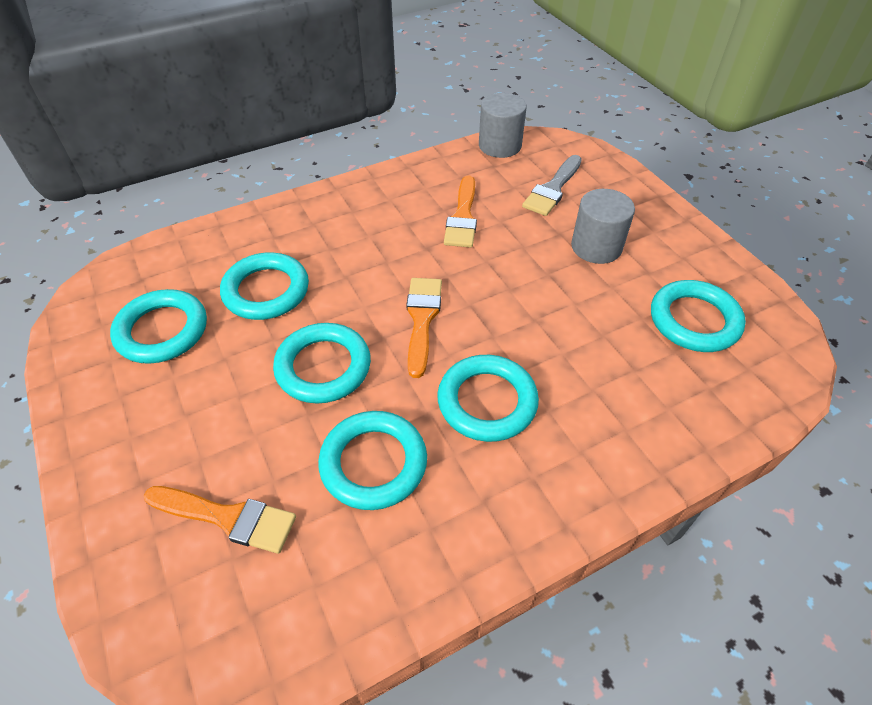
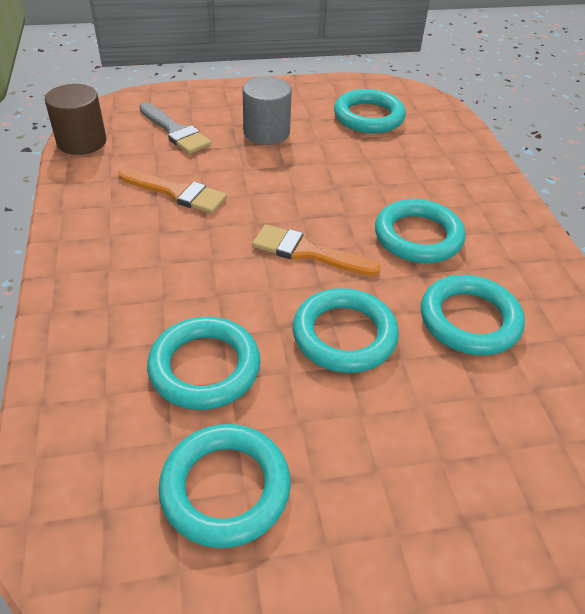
camera: 75 degrees left, 5 degrees down
orange brush [144,486,296,554] -> none
grey cylinder [479,93,526,158] -> brown cylinder [45,84,107,155]

